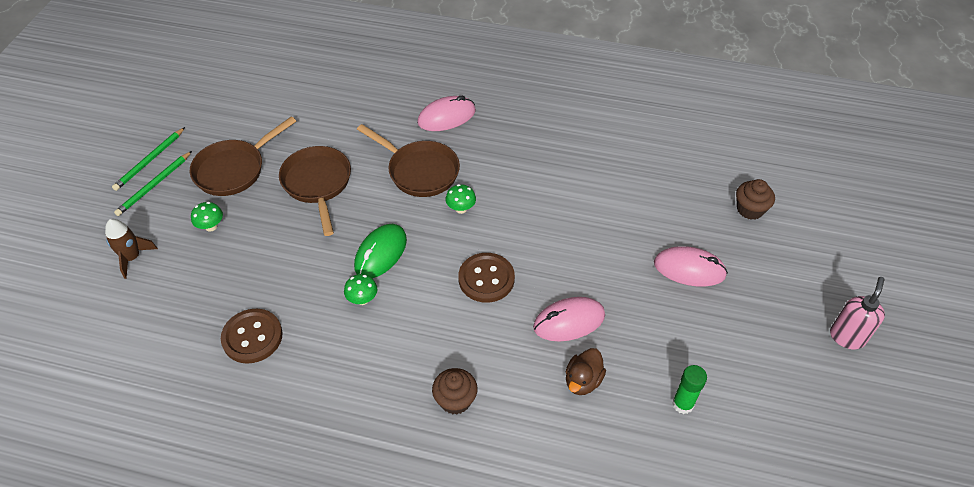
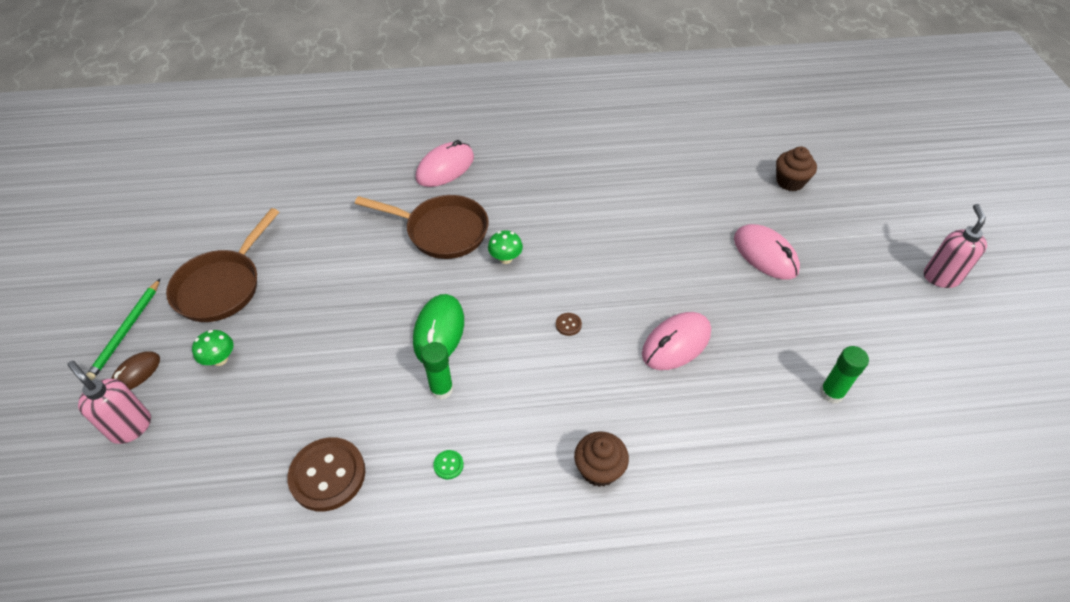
camera: 20 degrees left, 0 degrees up
brown rocket [105,219,158,279] -> pink soap dispenser [68,361,151,444]
green pencil [112,127,185,191] -> none
brown pan [279,146,351,236] -> none
green mushroom [344,274,378,305] -> green glue stick [421,342,453,400]
brown button [458,253,515,303] -> brown button [556,313,582,336], size x0.41
brown duck [566,348,606,395] -> none
pink mouse [654,246,728,287] -> pink mouse turned 60 degrees clockwise [734,224,800,280]
none -> brown mouse [111,351,160,390]
none -> green button [433,450,464,479]

